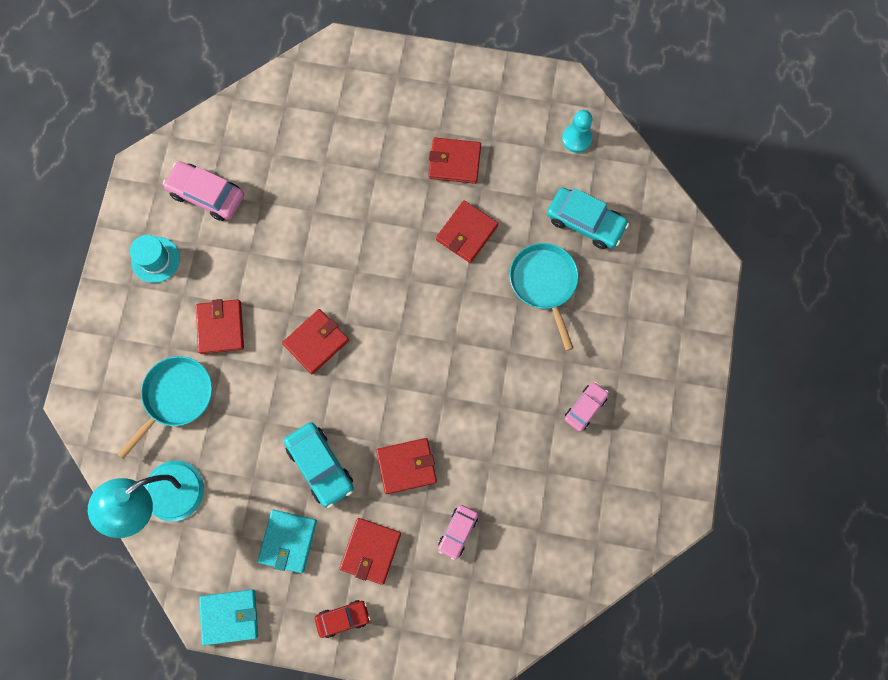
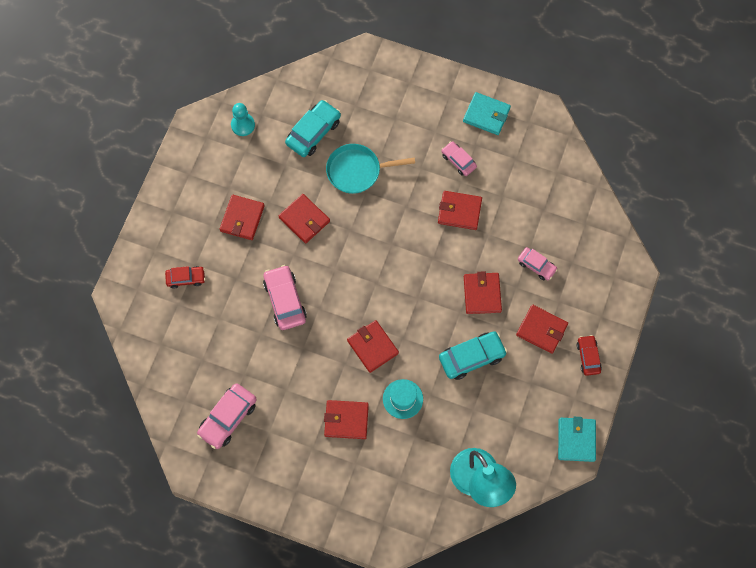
camera: 80 degrees left, 5 degrees down
turquoise pan [117,356,212,459] -> none
turquoise hat [130,235,180,283] -> turquoise hat moved to [383,379,423,419]
turquoise wallet [258,510,317,573] -> turquoise wallet moved to [463,92,511,135]
none -> red car [165,266,205,289]
none -> pink car [263,265,307,330]
none -> red wallet [438,191,482,230]

